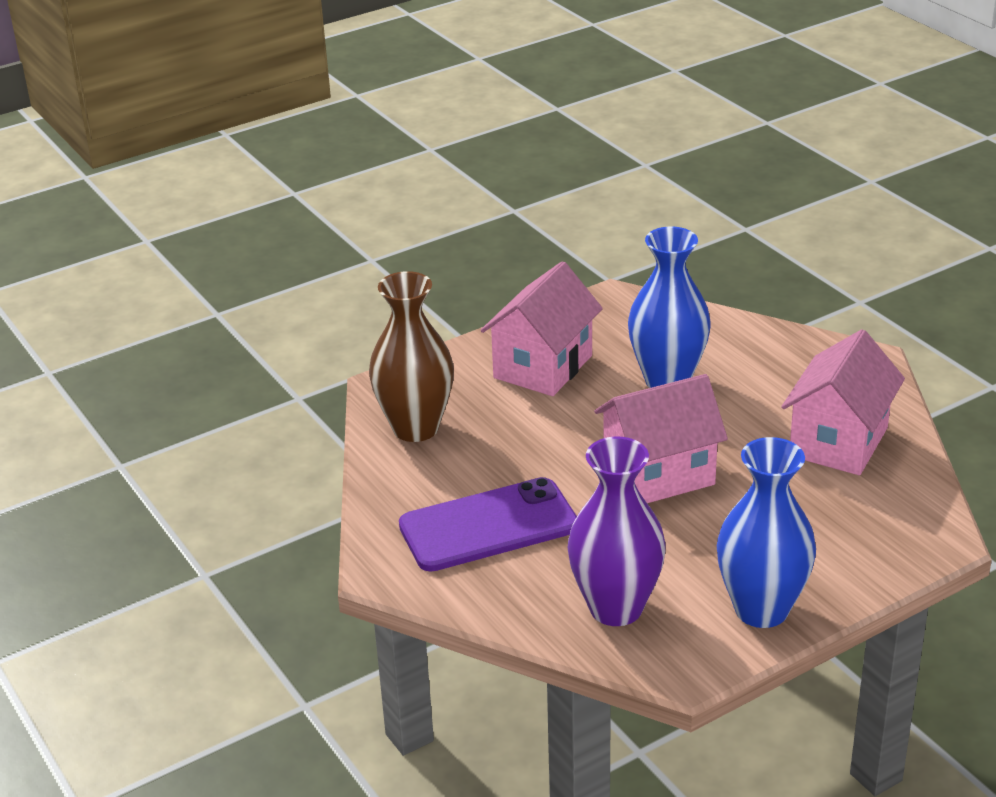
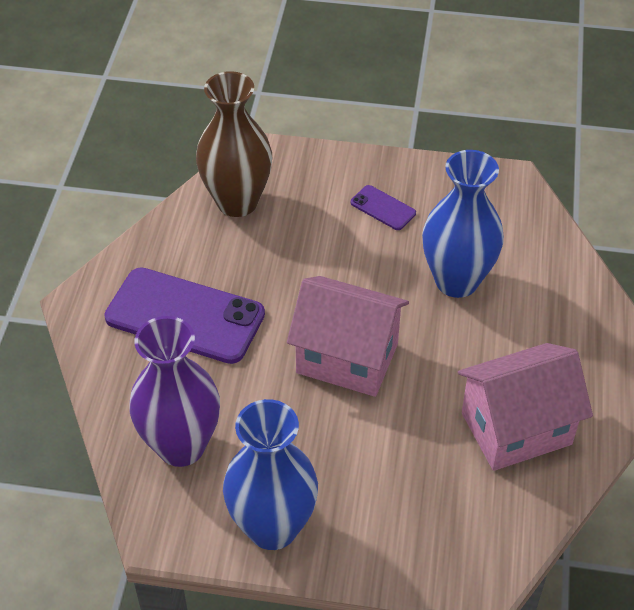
camera: 40 degrees right, 15 degrees up
pink house [481,261,603,396] -> purple phone [351,185,416,230]

